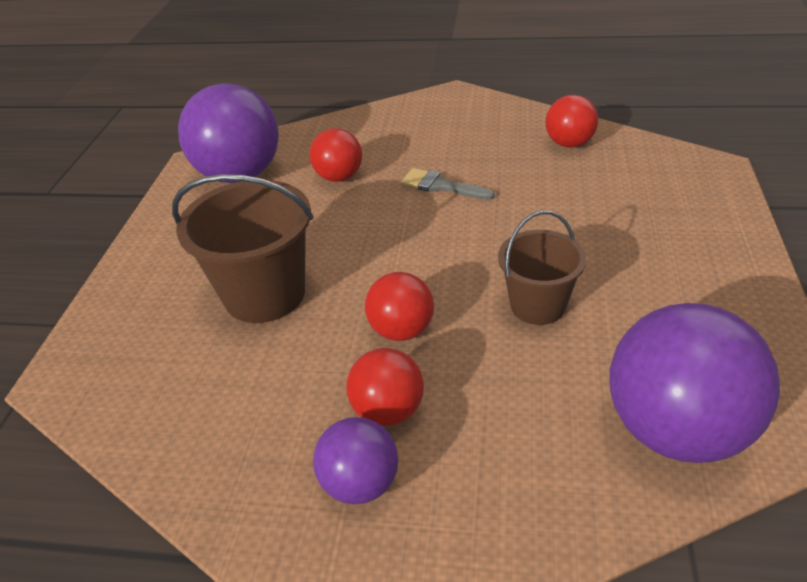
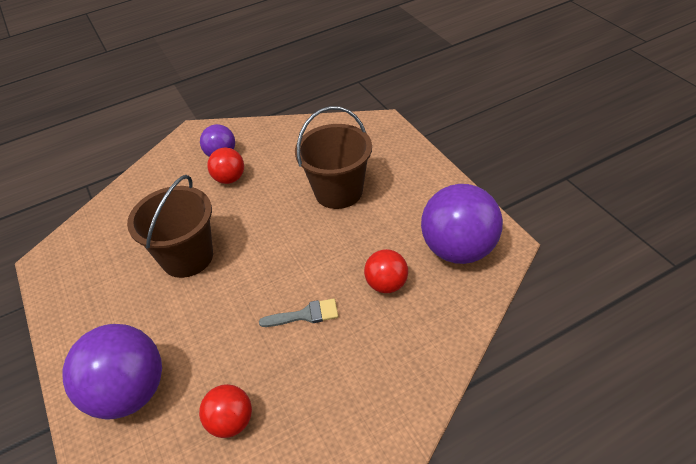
camera: 145 degrees right, 5 degrees up
red ball [365,272,434,341] -> none
brown bucket [498,210,587,325] -> brown bucket [127,175,213,278], size x1.58
purple ball [609,303,780,463] -> purple ball moved to [63,324,162,419]

